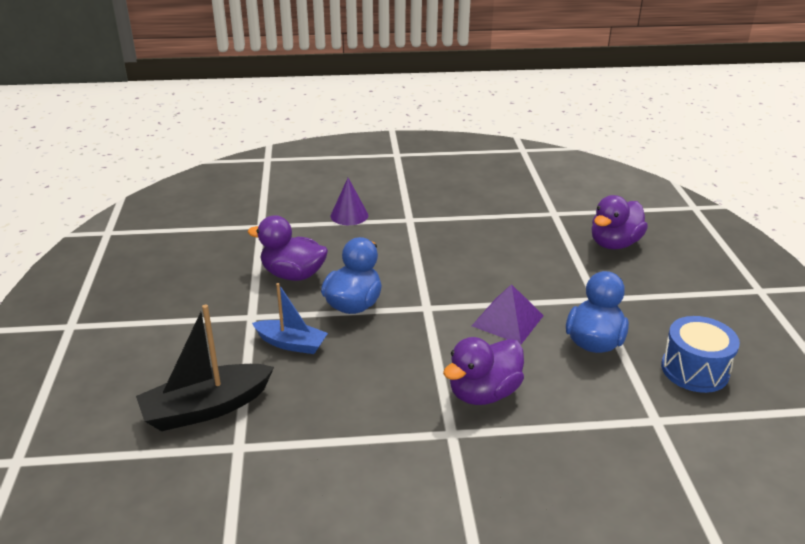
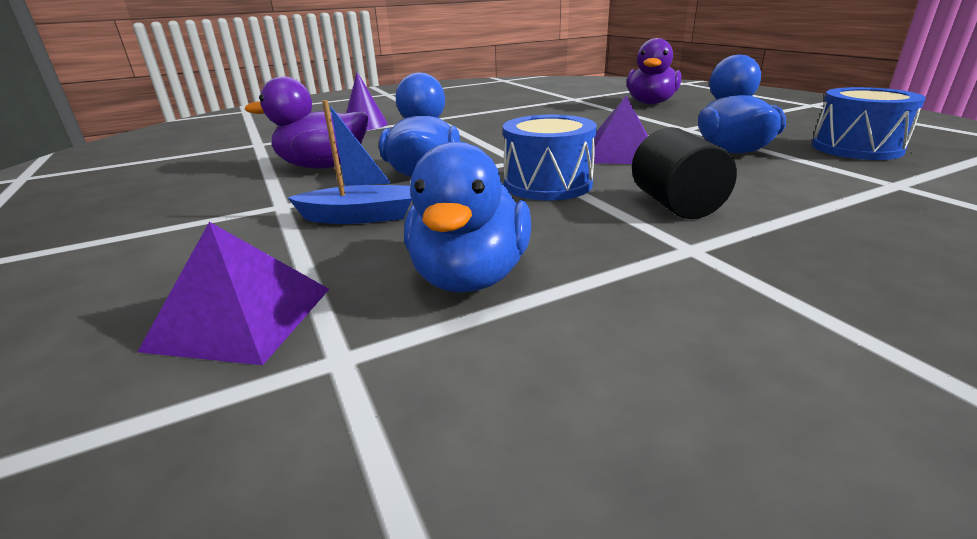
camera: 20 degrees left, 5 degrees down
black boat [136,304,274,431] -> purple pyramid [138,222,329,365]
purple duck [443,337,524,405] -> black cylinder [632,127,737,219]
none -> blue duck [404,141,531,293]
none -> blue drum [503,115,597,201]

